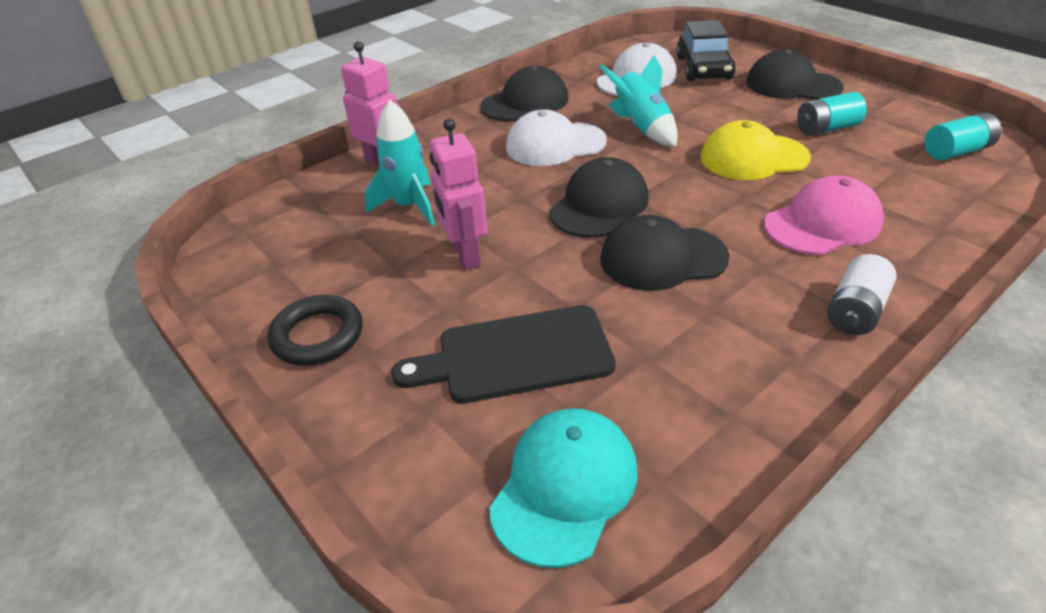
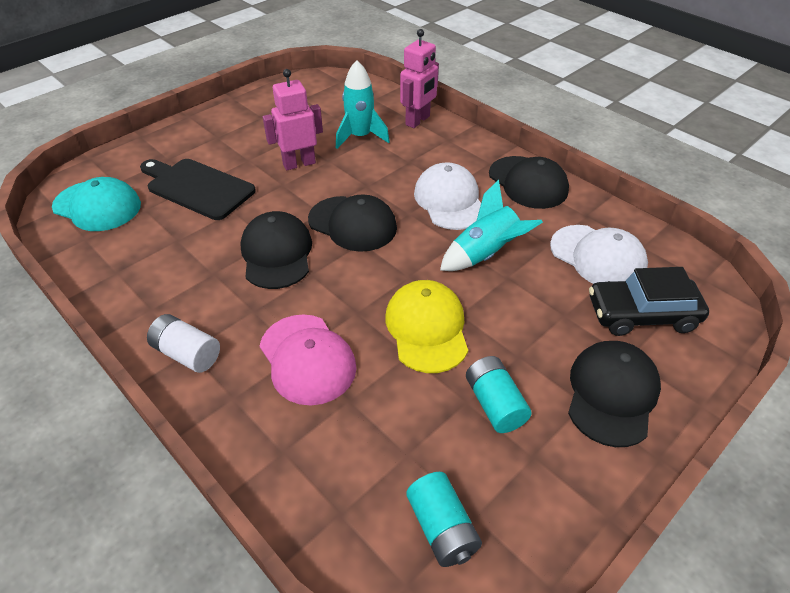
camera: 85 degrees right, 5 degrees up
black ring [268,295,363,366] -> none
black cutting board [391,305,616,403] -> black cutting board turned 45 degrees counterclockwise [140,159,256,220]

